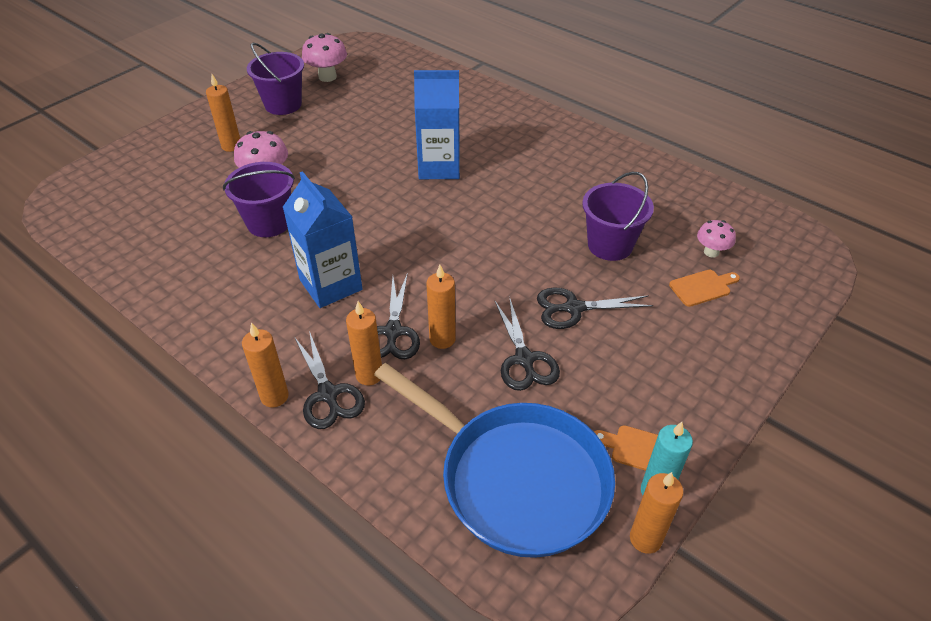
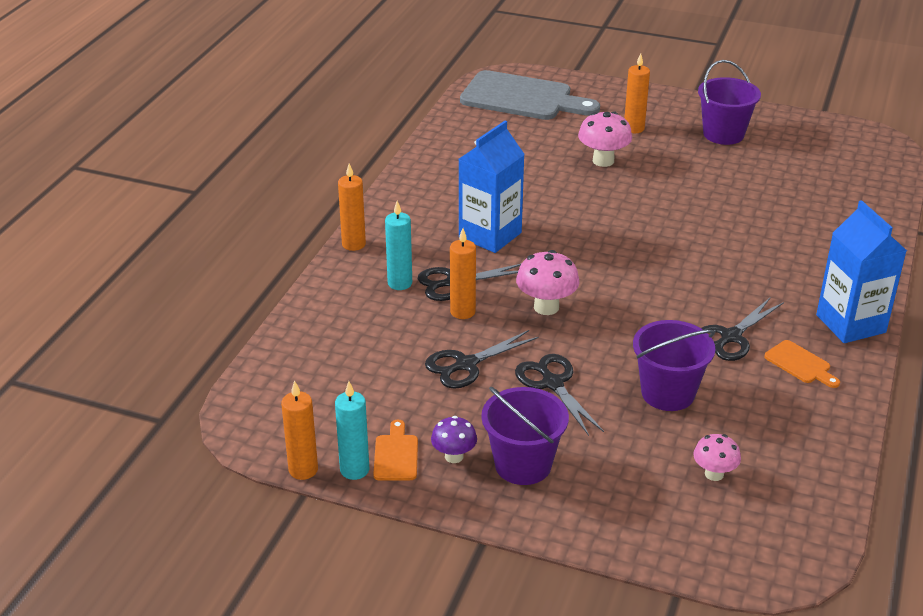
camera: 70 degrees right, 10 degrees down
purple bucket [223,162,295,237] -> purple bucket moved to [481,387,569,485]
black scissors [294,331,365,429] -> black scissors moved to [701,297,784,361]
pink mushroom [302,33,347,82] -> pink mushroom moved to [516,250,579,315]
orange candle [346,301,382,386] -> turquoise candle [385,201,412,290]
blue pan [374,363,615,558] -> none
blue carton [414,70,460,179] -> blue carton moved to [816,200,907,343]
orange cutting board [669,270,740,307] -> orange cutting board moved to [764,340,840,388]
none -> purple mushroom [431,416,477,463]
none -> grey cutting board [460,70,600,120]

